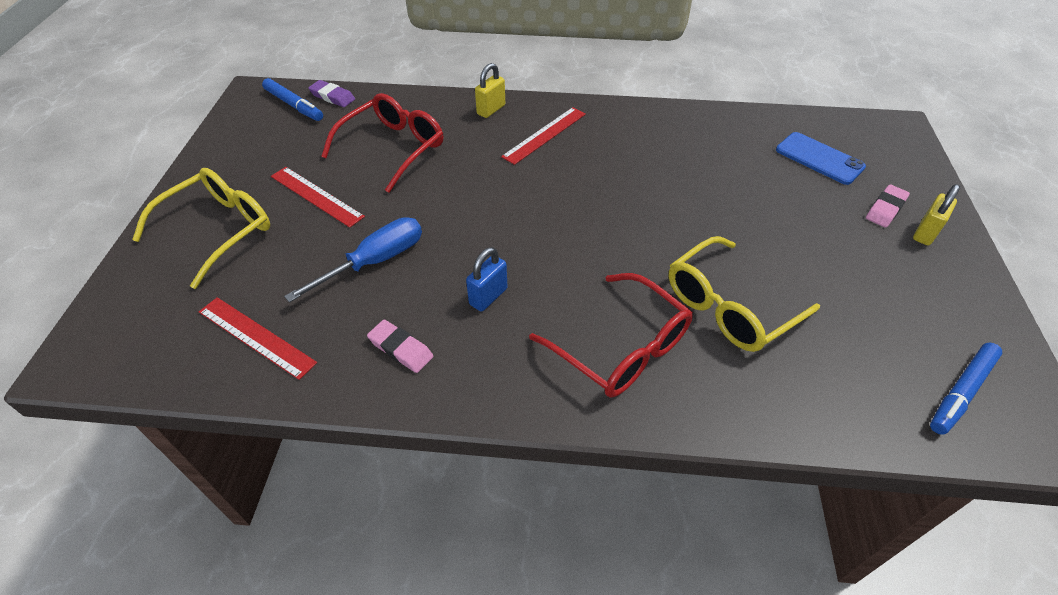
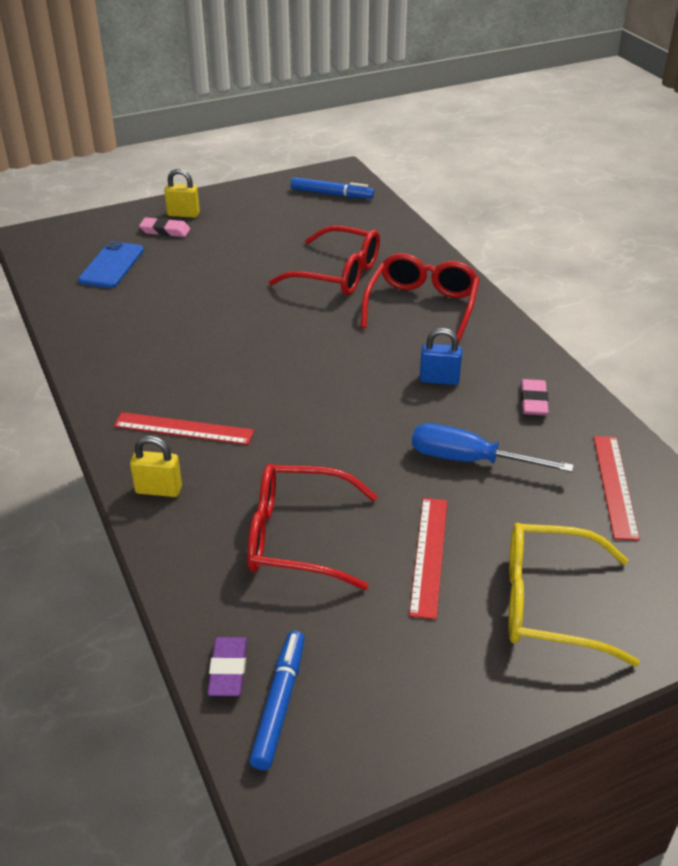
camera: 120 degrees left, 10 degrees down
yellow glasses [669,236,820,352] -> red glasses [269,225,380,295]

